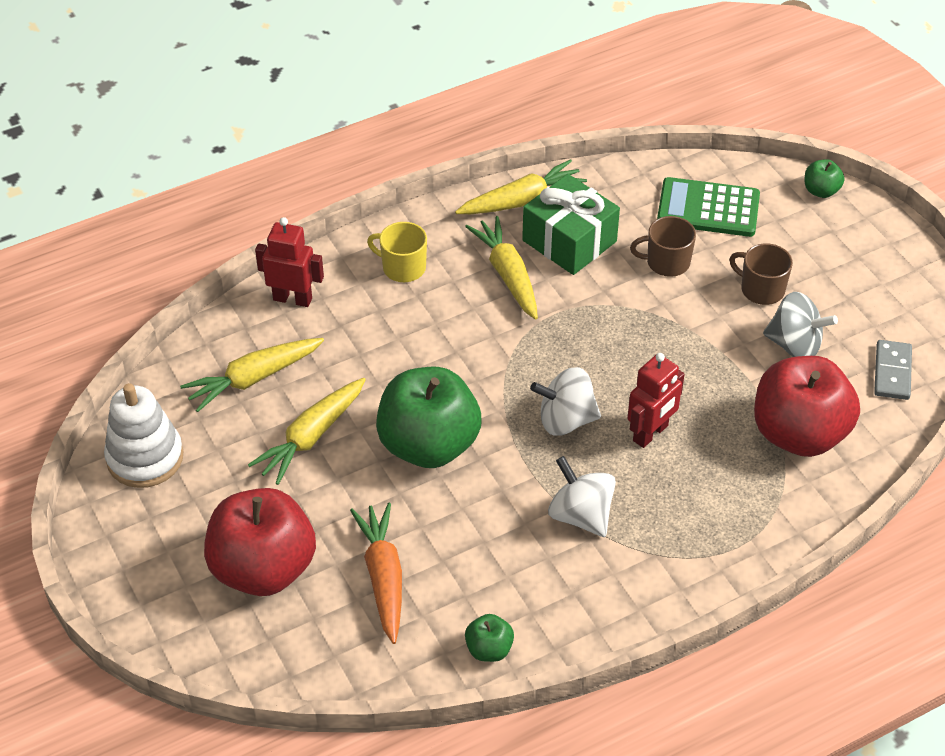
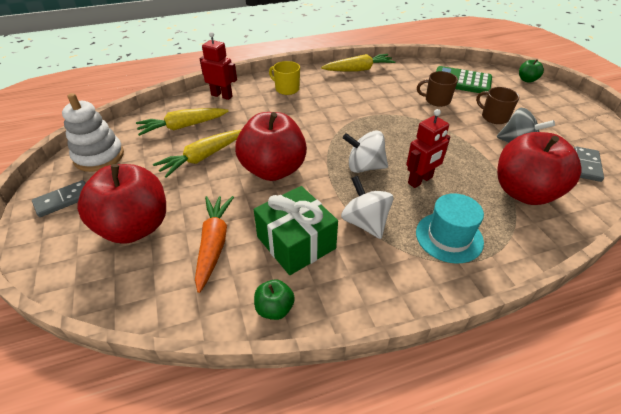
camera: 10 degrees right, 5 degrees down
green apple [376,367,482,468] -> red apple [235,112,307,181]
yellow carrot [465,216,538,319] -> none
green gift [522,174,620,275] -> green gift moved to [254,186,338,275]
none -> grey domino [32,180,86,217]
none -> turquoise hat [416,193,484,264]

